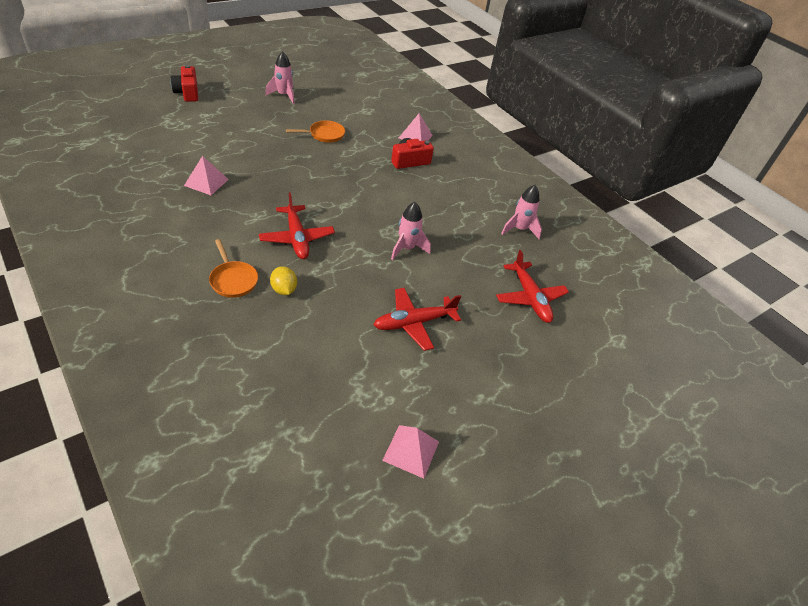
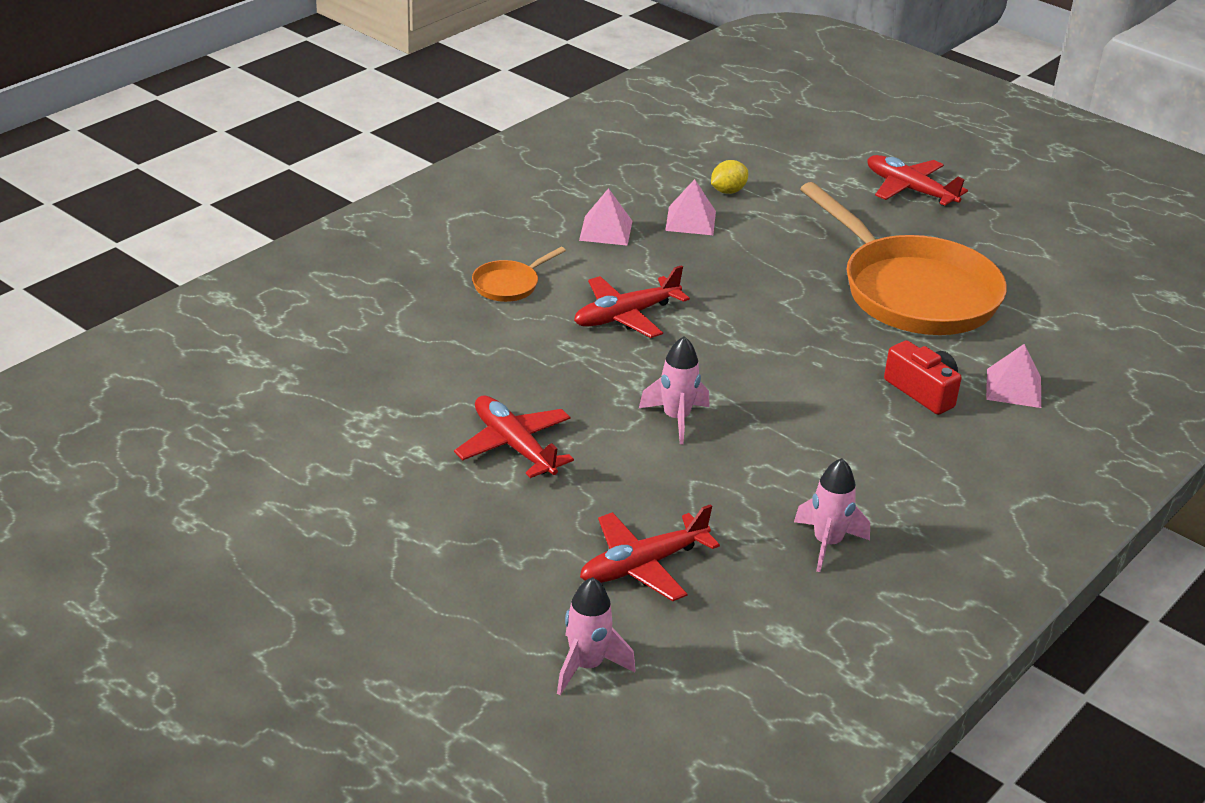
camera: 80 degrees right, 10 degrees down
red camera [170,65,198,102] -> none
pink rocket [265,51,295,104] -> pink rocket moved to [557,577,635,695]
yellow lemon [270,266,297,295] -> yellow lemon moved to [711,160,748,194]
orange pan [286,120,345,143] -> orange pan [800,182,1007,335], size x2.43
pink pyramid [382,425,439,479] -> pink pyramid moved to [579,188,632,246]
none -> red plane [867,155,968,206]

